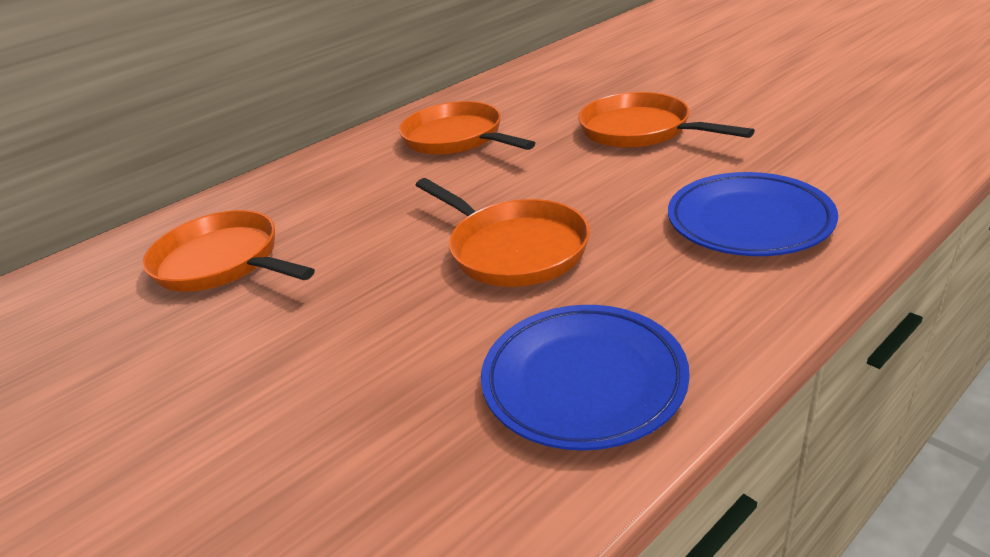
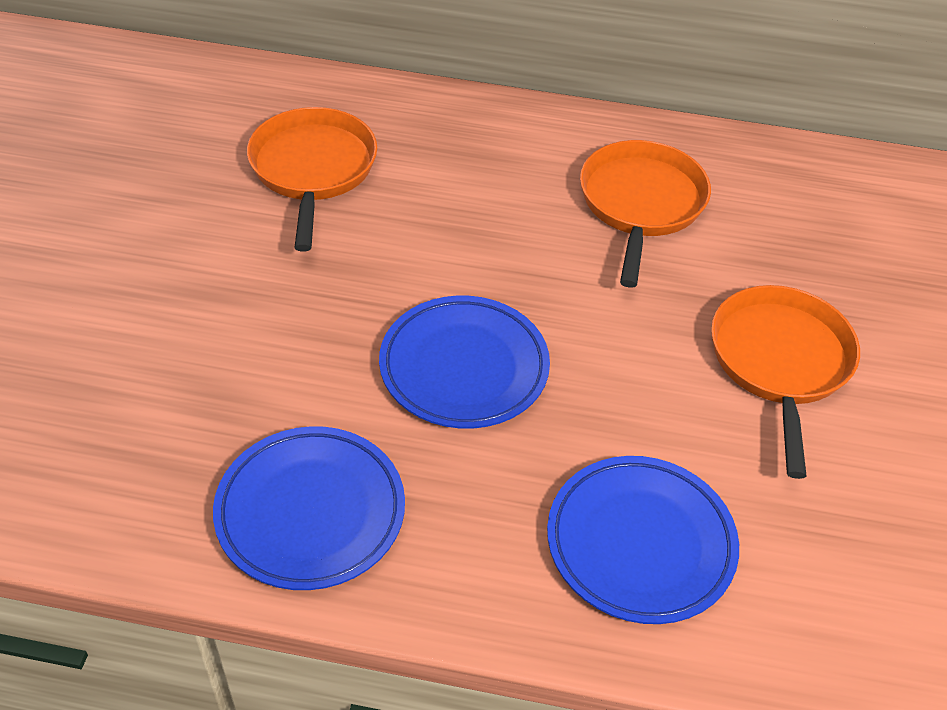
camera: 45 degrees right, 15 degrees up
orange pan [416,178,590,287] -> blue plate [379,296,550,429]

